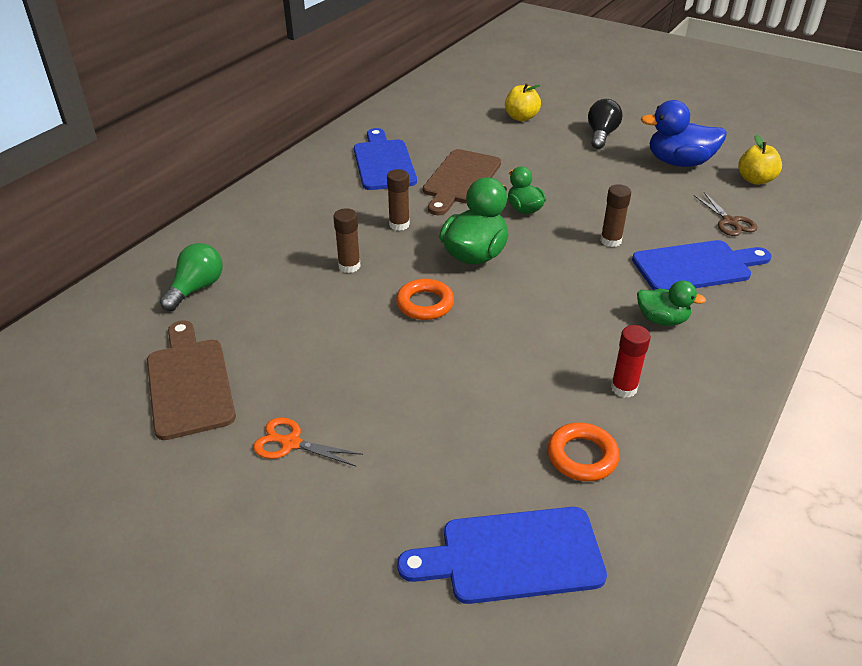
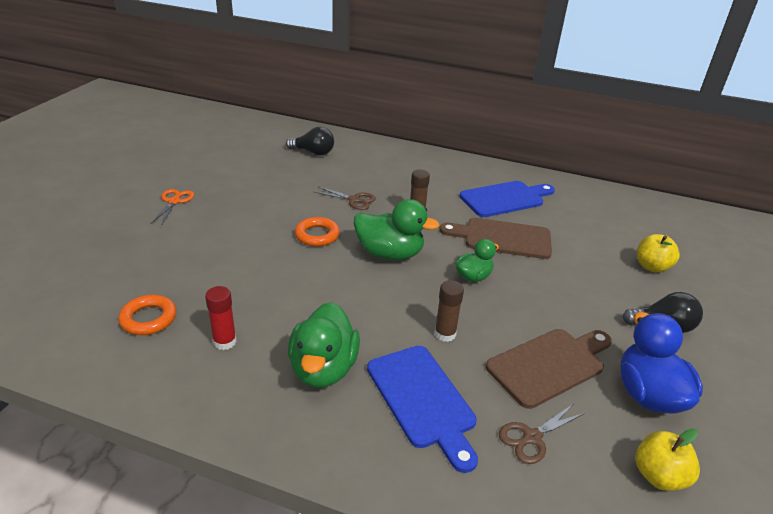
camera: 75 degrees right, 5 degrees down
brown cutting board [147,320,236,440] -> brown cutting board moved to [486,329,612,409]
green light bulb [160,243,222,311] -> black light bulb [286,127,334,156]
brown glue stick [333,209,361,273] -> brown scissors [313,187,376,210]
blue cutting board [397,507,607,604] -> none
green duck [637,281,706,326] -> green duck [288,302,360,388], size x1.68

